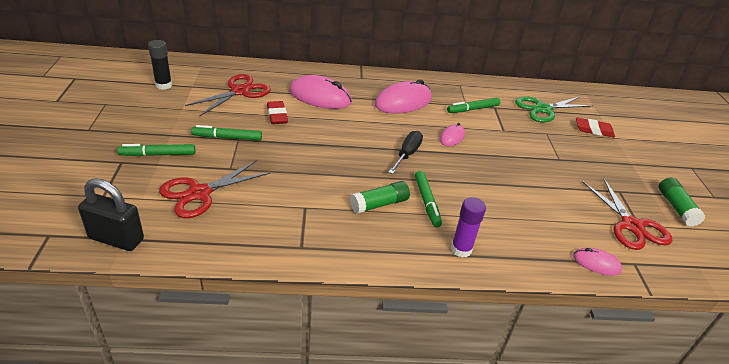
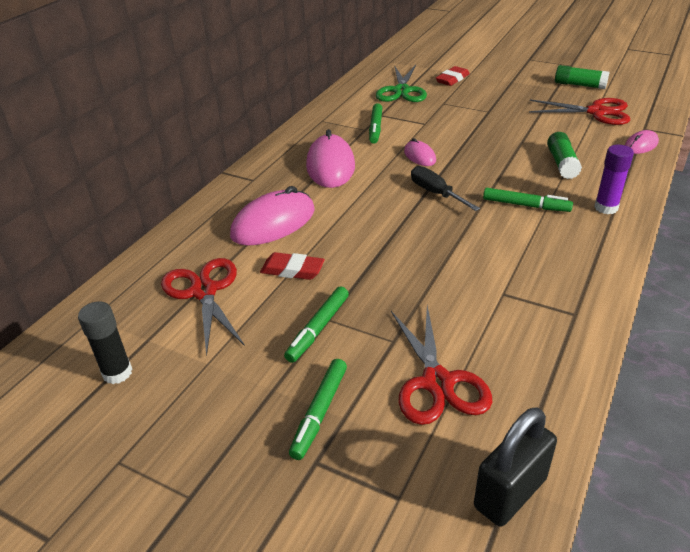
camera: 55 degrees left, 0 degrees up
green glue stick [350,181,410,214] -> green glue stick moved to [547,132,582,179]

